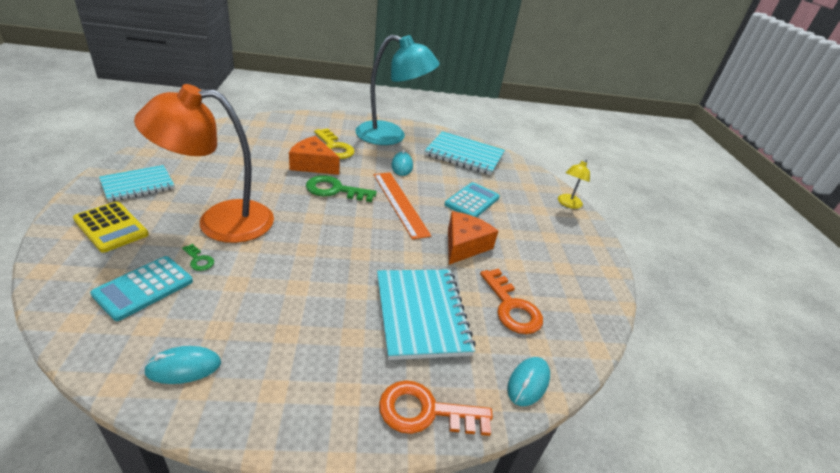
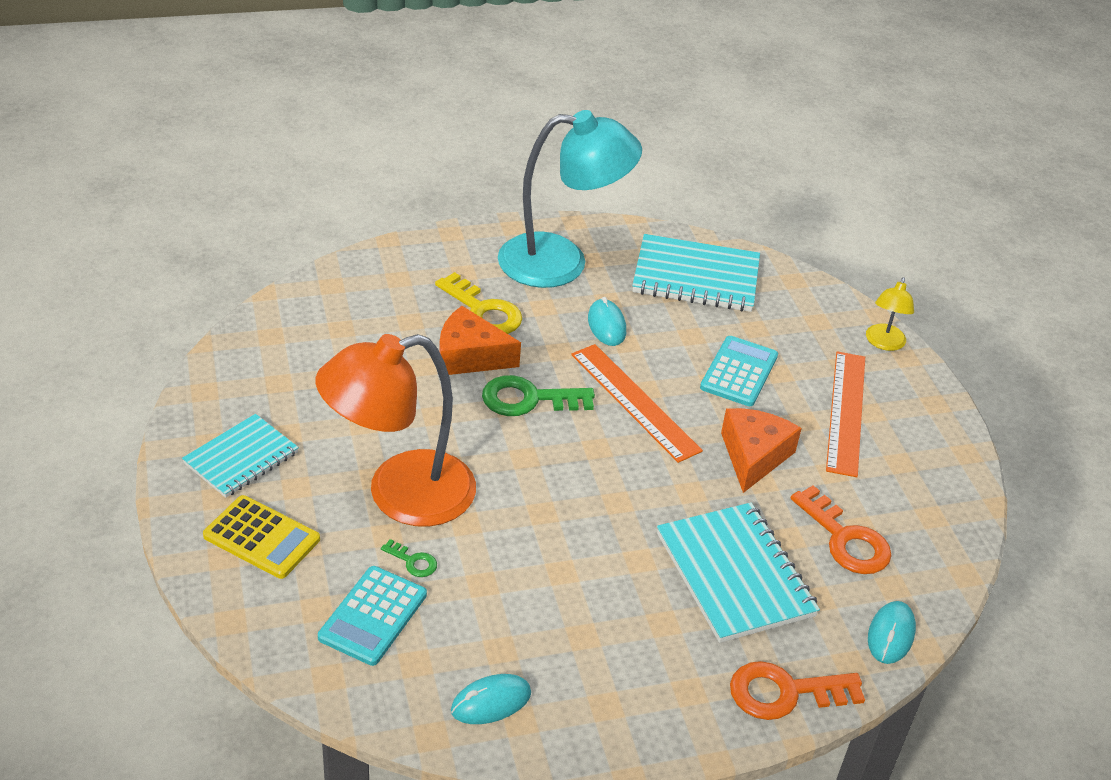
camera: 10 degrees left, 5 degrees up
none -> orange ruler [826,351,865,477]

